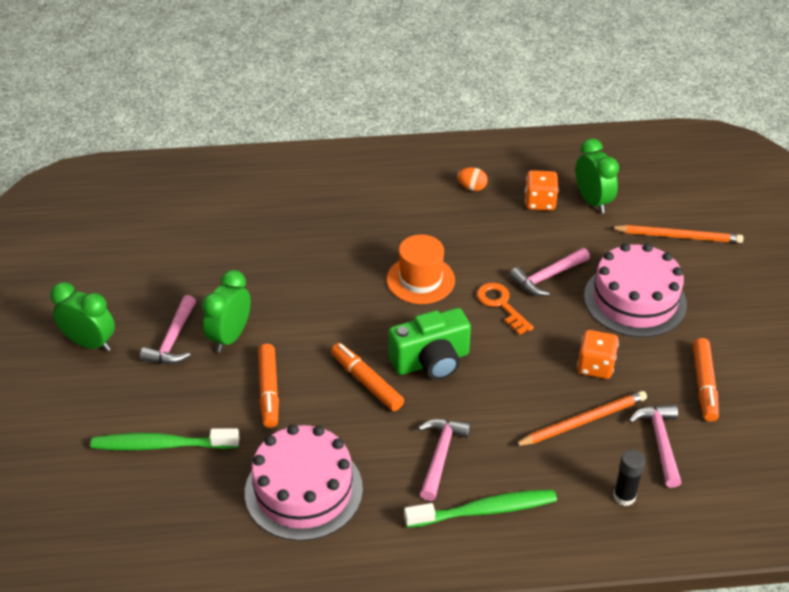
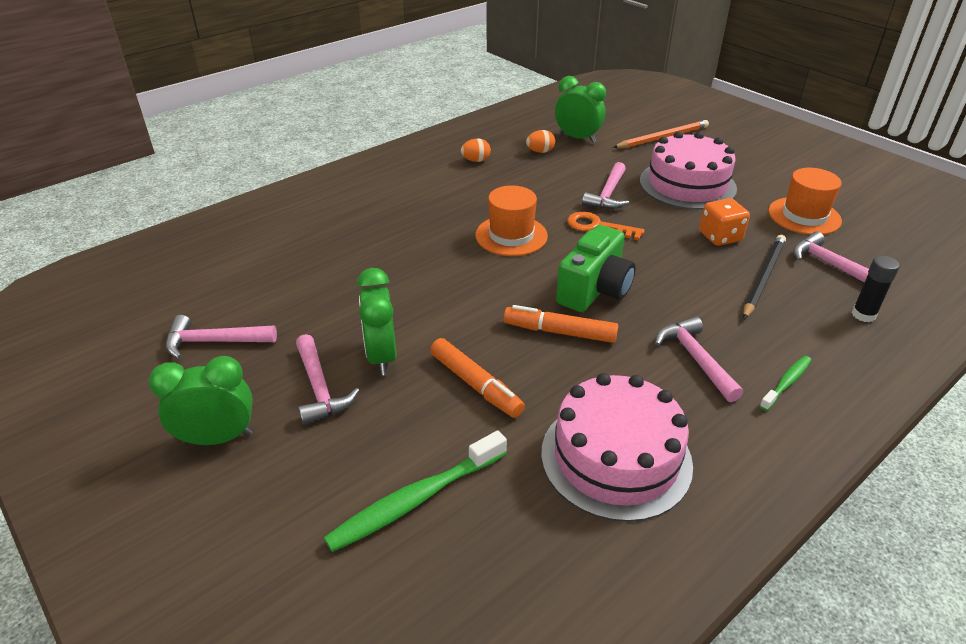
camera: 35 degrees left, 5 degrees down
green toothbrush [404,490,557,528] -> green toothbrush [760,356,811,411], size x0.56
orange pencil [514,391,647,446] -> black pencil [743,235,786,319]
orange dice [525,170,559,210] -> orange egg [526,130,555,153]
orange marker [693,338,719,422] -> orange hat [768,168,842,235]
none -> pink hammer [165,315,277,359]

